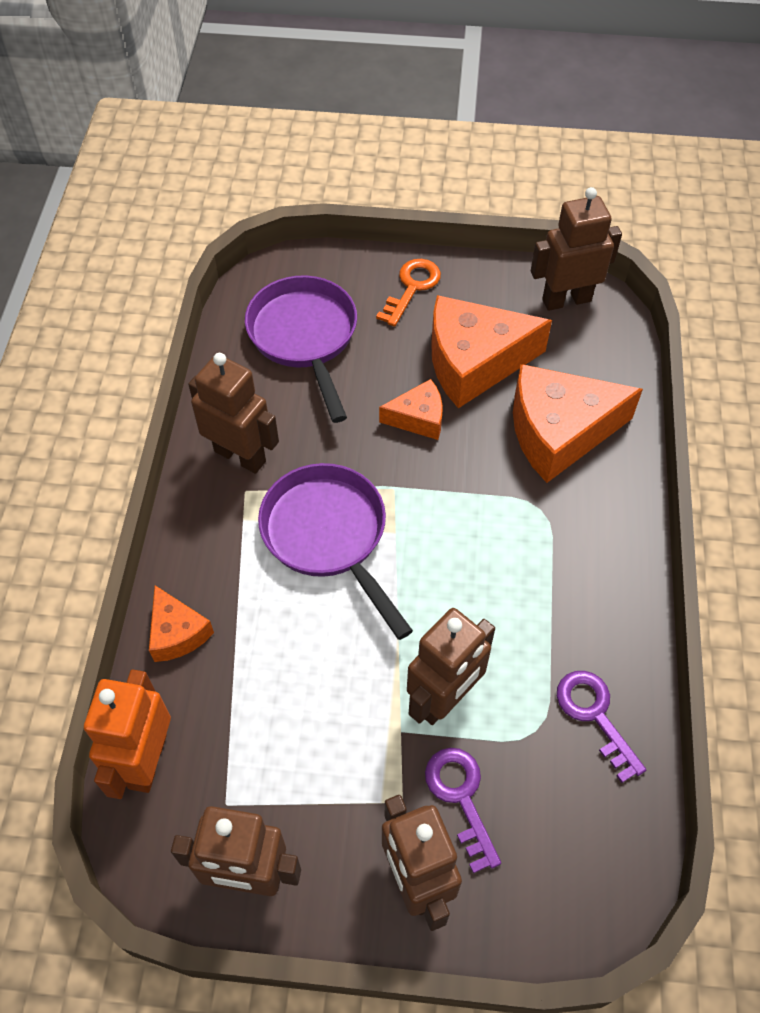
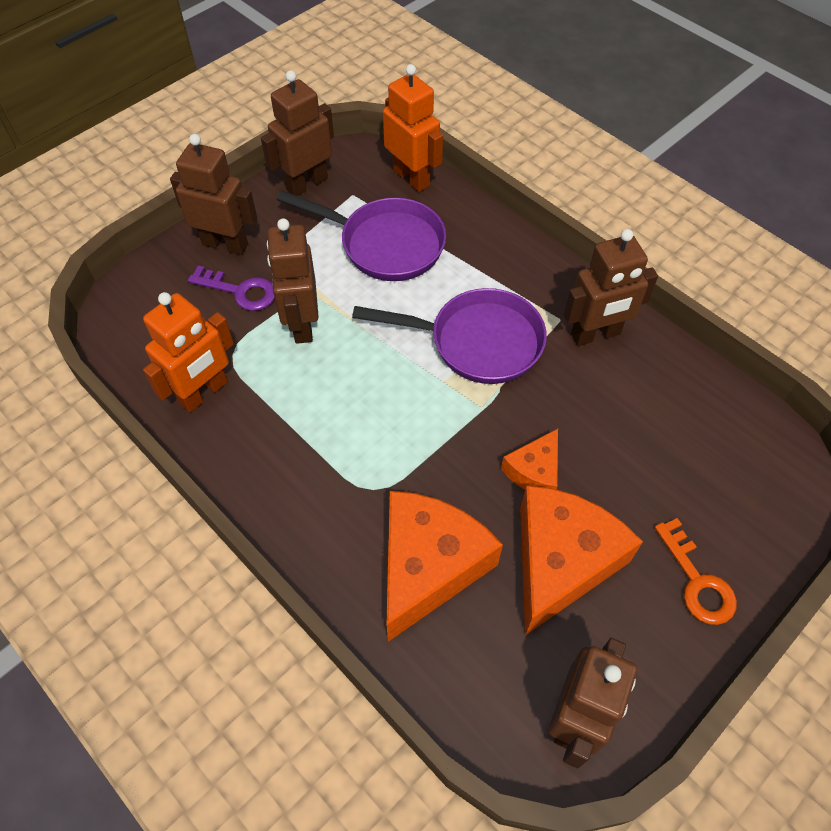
camera: 130 degrees right, 0 degrees up
orange cheese [149,586,214,662] -> none
purple pan [245,275,357,423] -> purple pan moved to [277,191,446,281]
purple key [557,671,646,783] -> orange robot [143,292,234,412]

